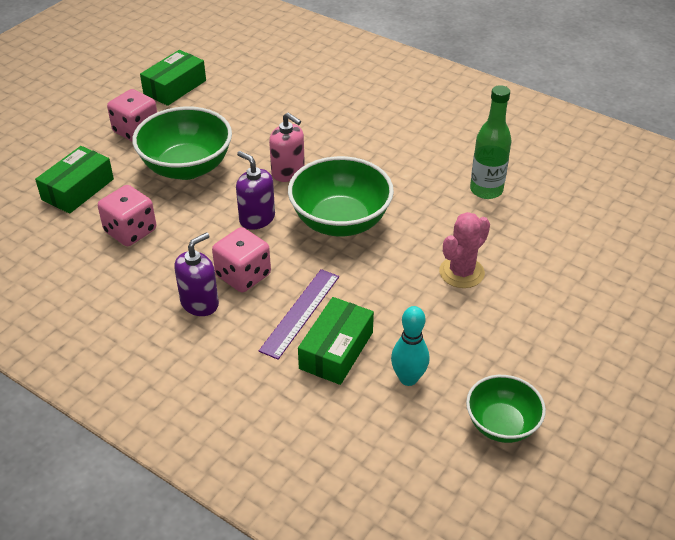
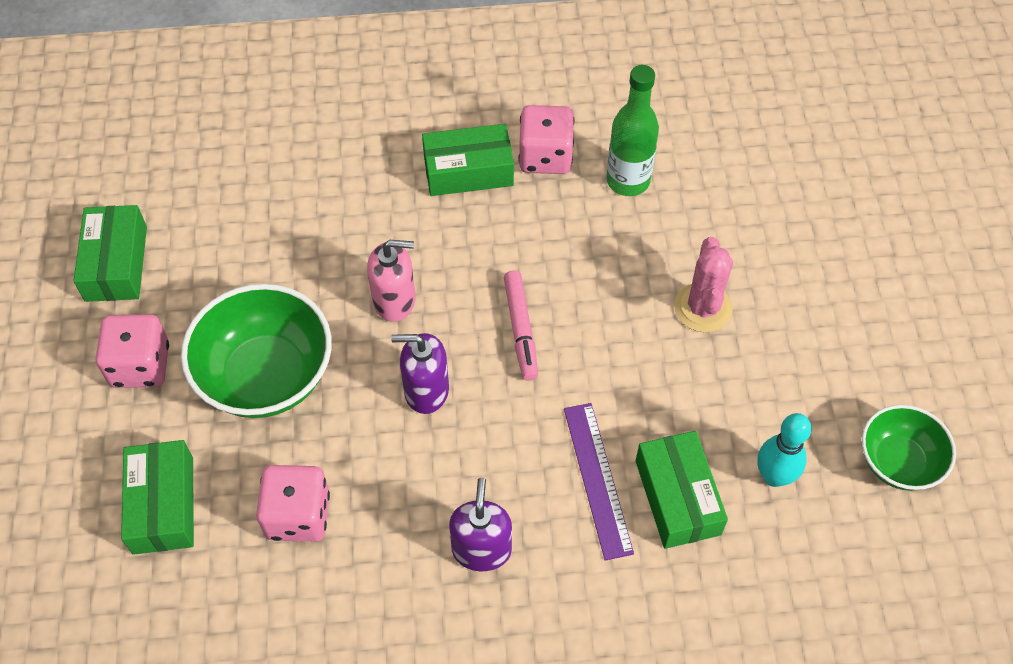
camera: 40 degrees left, 15 degrees up
pink dice [212,227,271,293] -> pink dice moved to [518,105,574,174]
green bowl [288,156,394,237] -> pink marker [504,271,538,381]
none -> green box [422,124,514,196]

